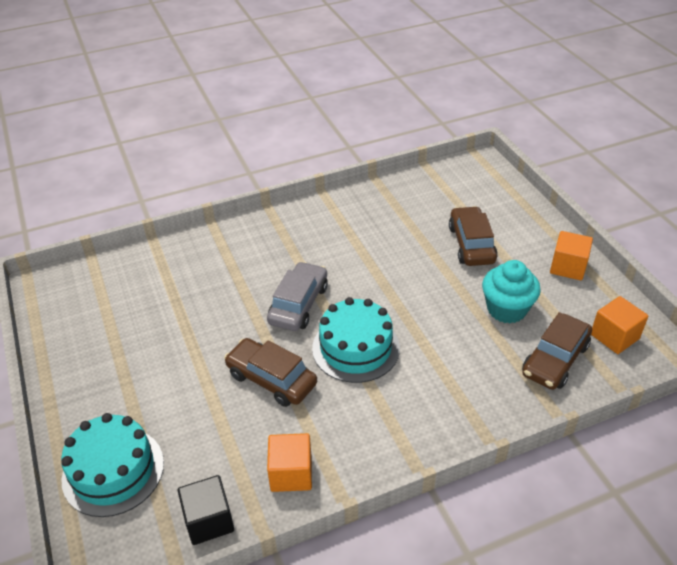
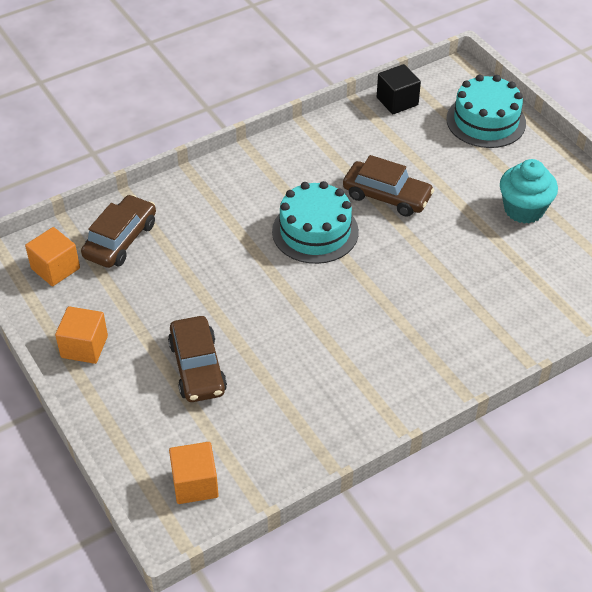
camera: 170 degrees right, 5 degrees up
grey car [267,262,328,331] -> none
orange cube [267,433,312,492] -> orange cube moved to [169,442,219,504]
turquoise cupcake [482,260,541,323] -> turquoise cupcake moved to [500,159,558,224]

